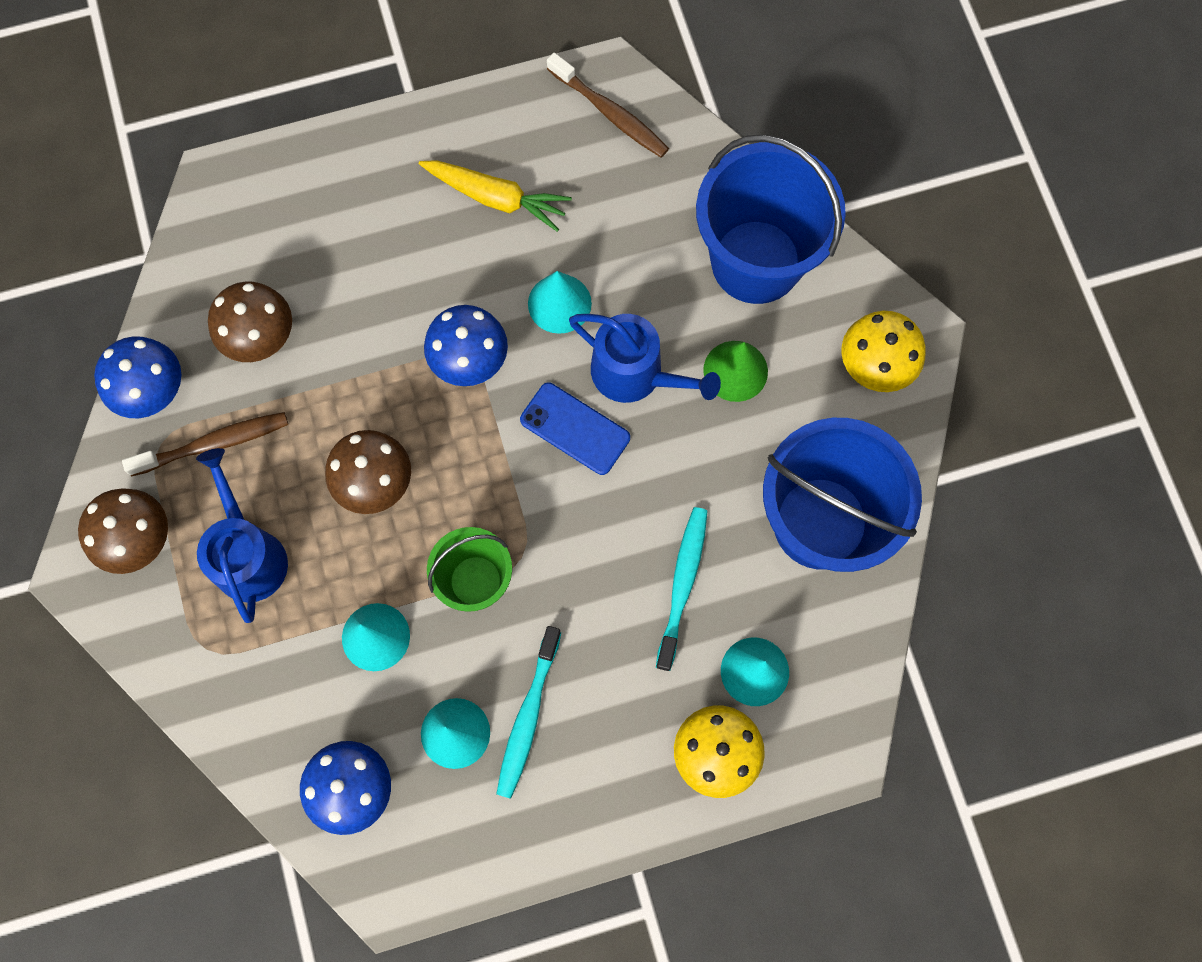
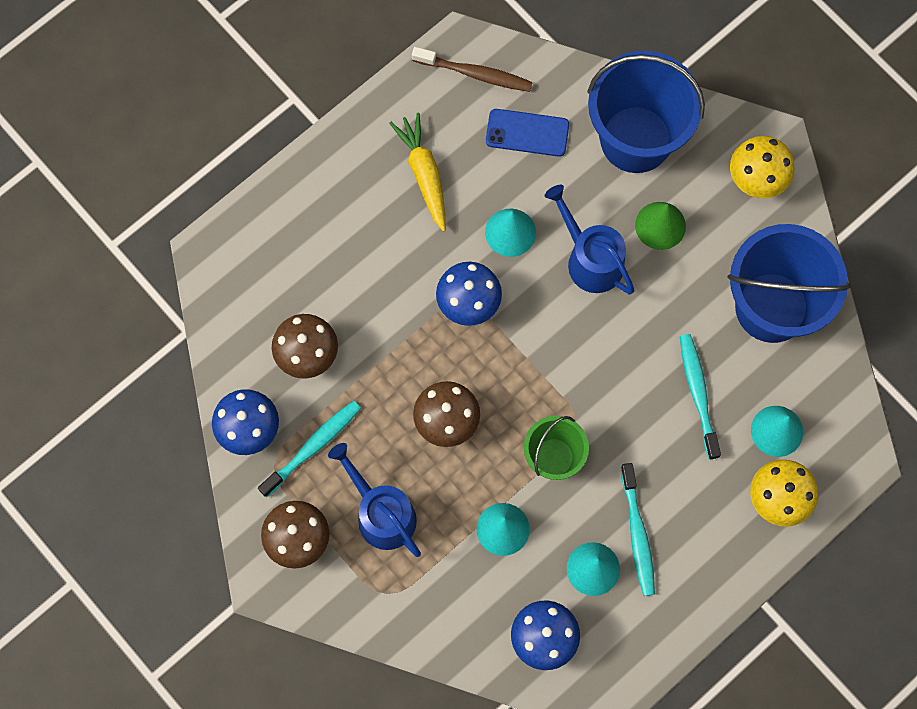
camera: 25 degrees left, 0 degrees up
brown toothbrush [122,412,288,477] -> turquoise toothbrush [258,401,361,497]
yellow carrot [419,160,572,232] -> yellow carrot turned 105 degrees counterclockwise [389,113,446,232]
blue phone [520,383,630,475] -> blue phone moved to [486,109,569,157]
blue watering can [569,314,721,403] -> blue watering can turned 135 degrees counterclockwise [545,185,634,294]

